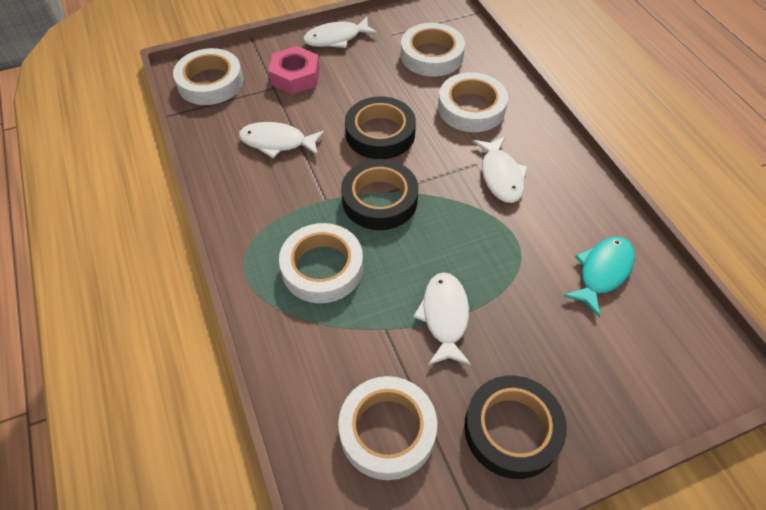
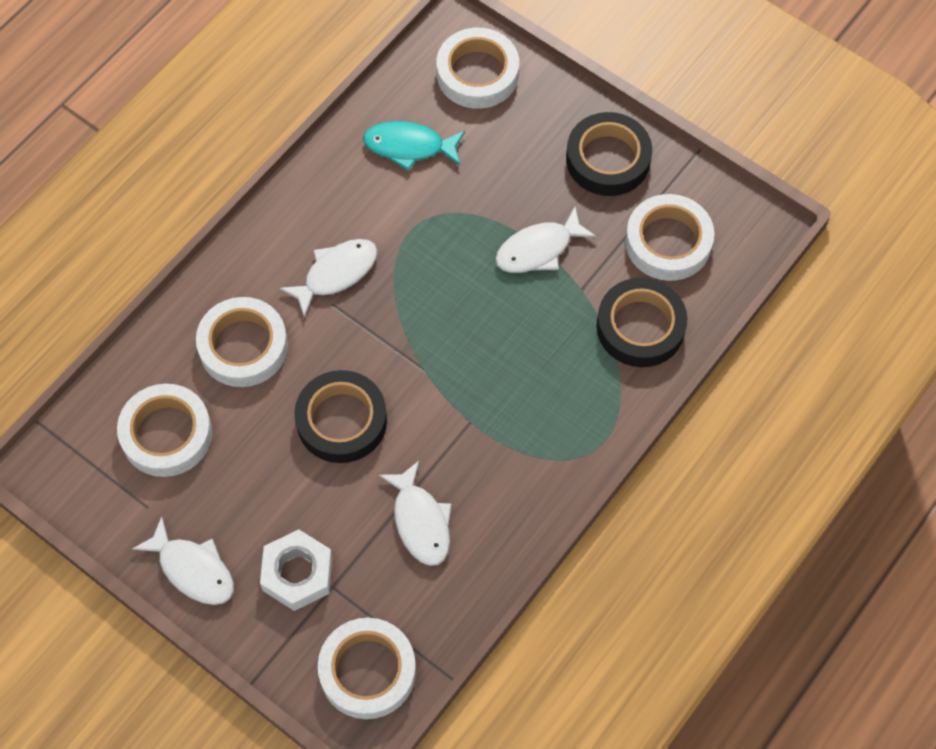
camera: 120 degrees left, 10 degrees up
pink nut [268,46,320,94] -> white nut [260,529,332,611]
white tape [279,223,363,303] -> white tape moved to [436,28,519,109]
black tape [341,159,418,230] -> black tape moved to [597,278,687,367]

